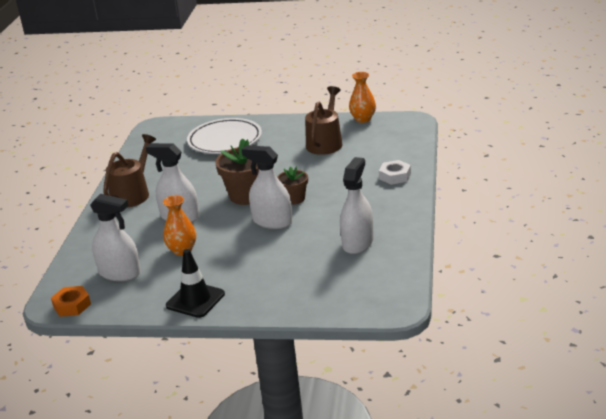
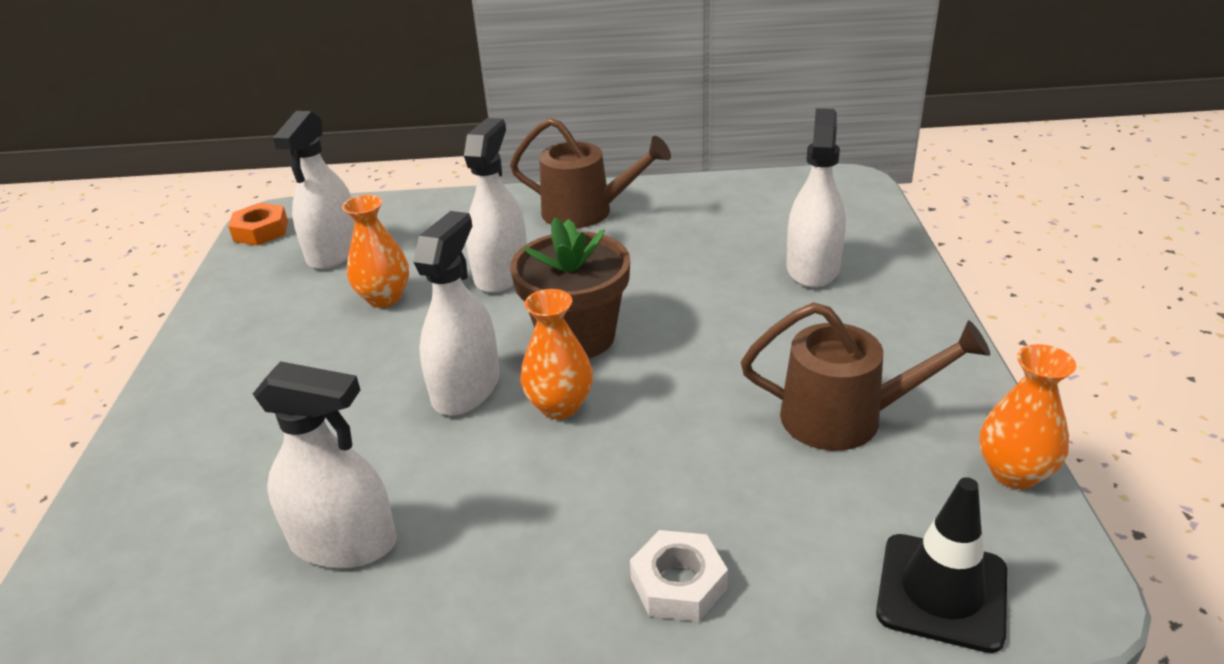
camera: 80 degrees right, 5 degrees up
black traffic cone [166,249,225,318] -> black traffic cone moved to [876,477,1007,653]
white plate [187,118,262,154] -> white spray bottle [786,108,846,288]
brown flower pot [277,166,308,204] -> orange vase [520,289,593,419]

